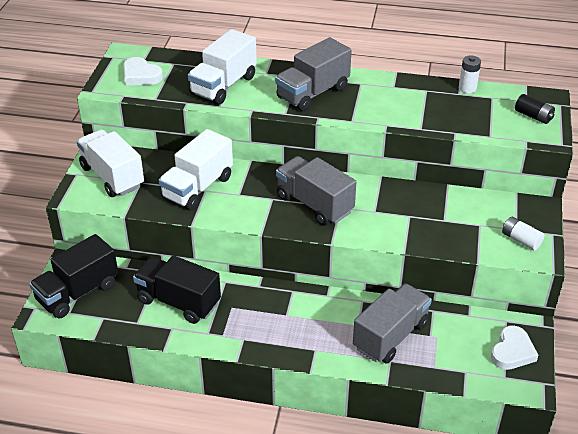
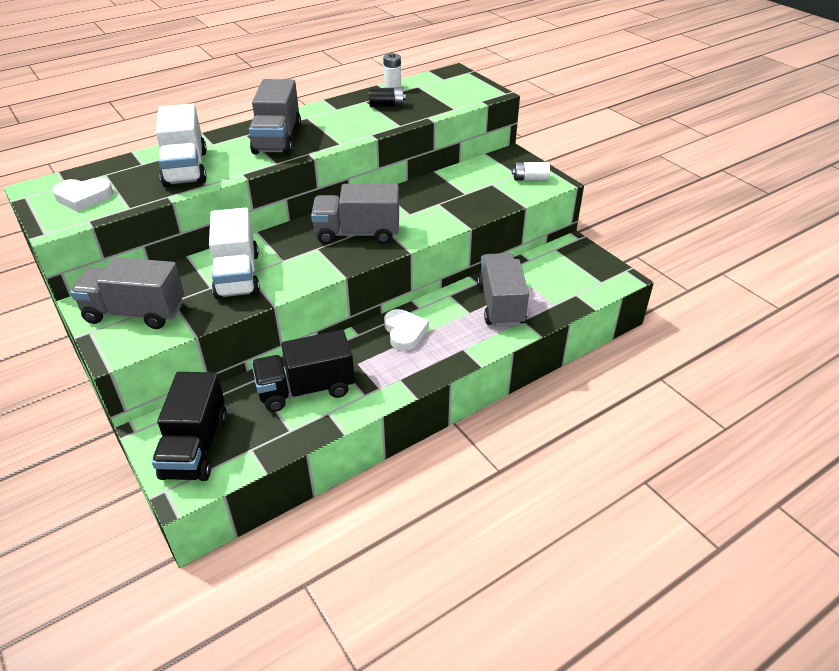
camera: 45 degrees left, 0 degrees up
white truck [77,129,144,197] -> grey truck [70,257,184,329]
white heart [491,325,538,370] -> white heart moved to [384,309,429,351]
black battery [515,94,555,124] -> black battery moved to [369,87,406,107]

